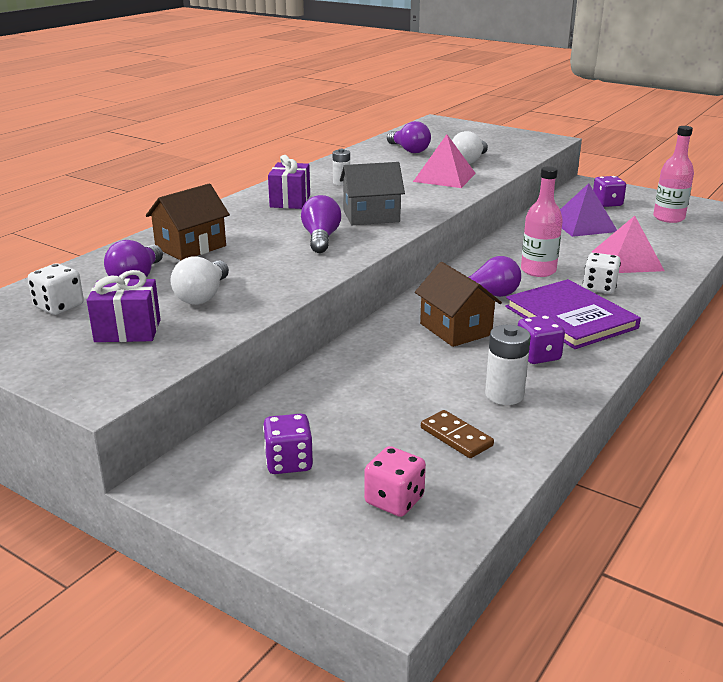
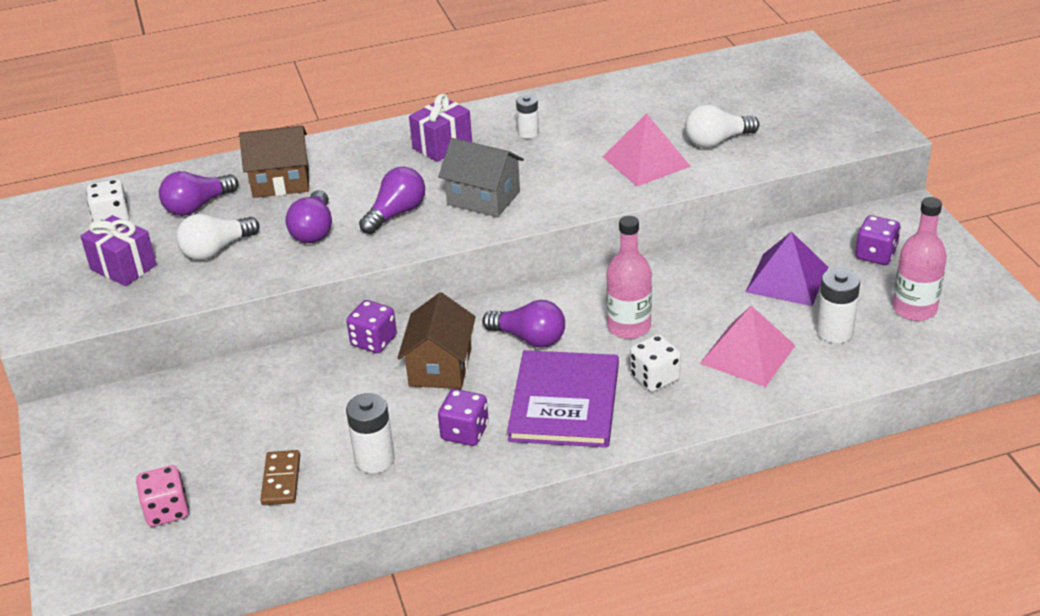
camera: 40 degrees right, 10 degrees up
purple dice [263,414,313,474] -> purple dice moved to [347,300,397,353]
purple light bulb [387,121,431,153] -> purple light bulb moved to [286,190,332,243]
none -> white battery [816,268,860,343]

